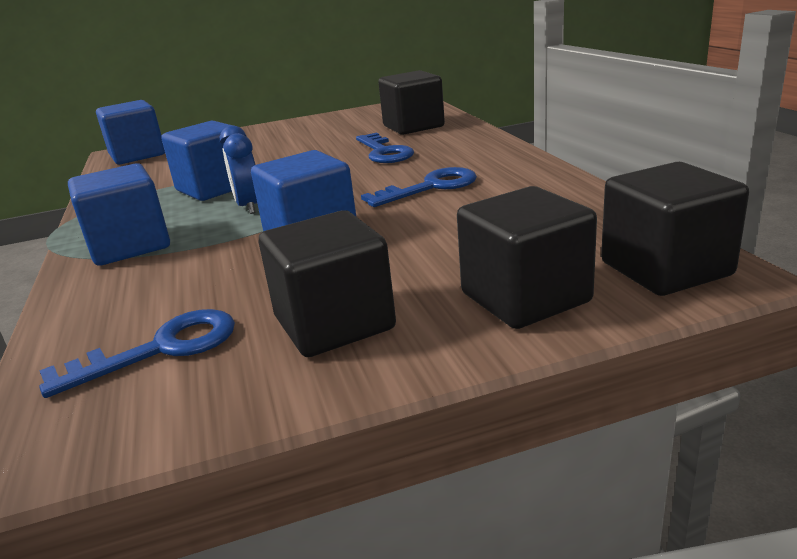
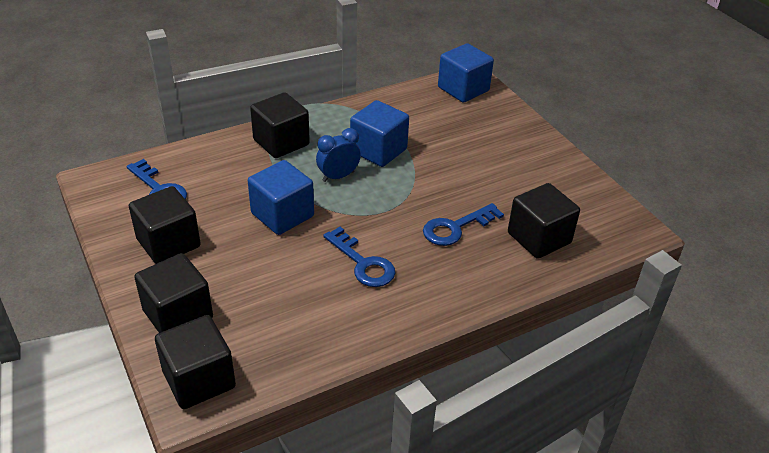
camera: 75 degrees right, 15 degrees up
blue cube [68,163,170,266] -> black cube [250,92,310,158]

